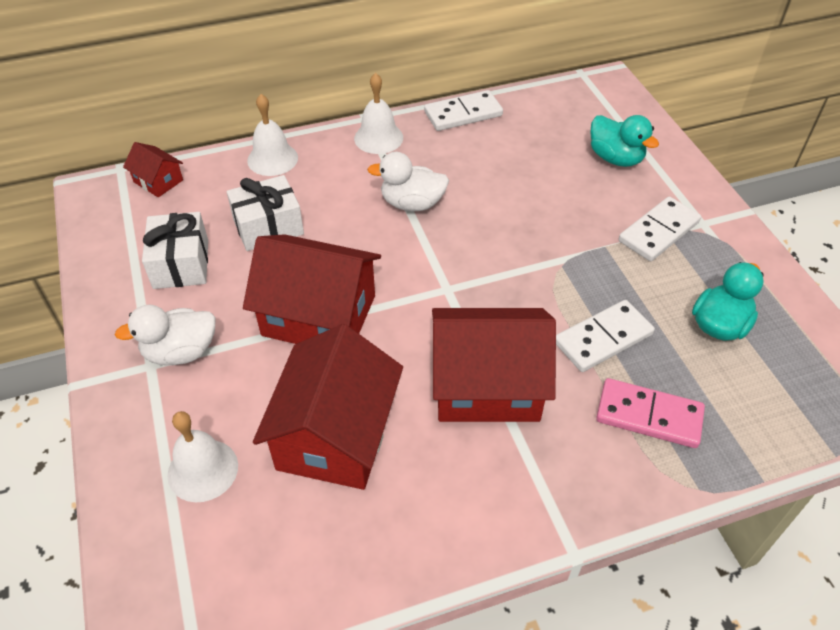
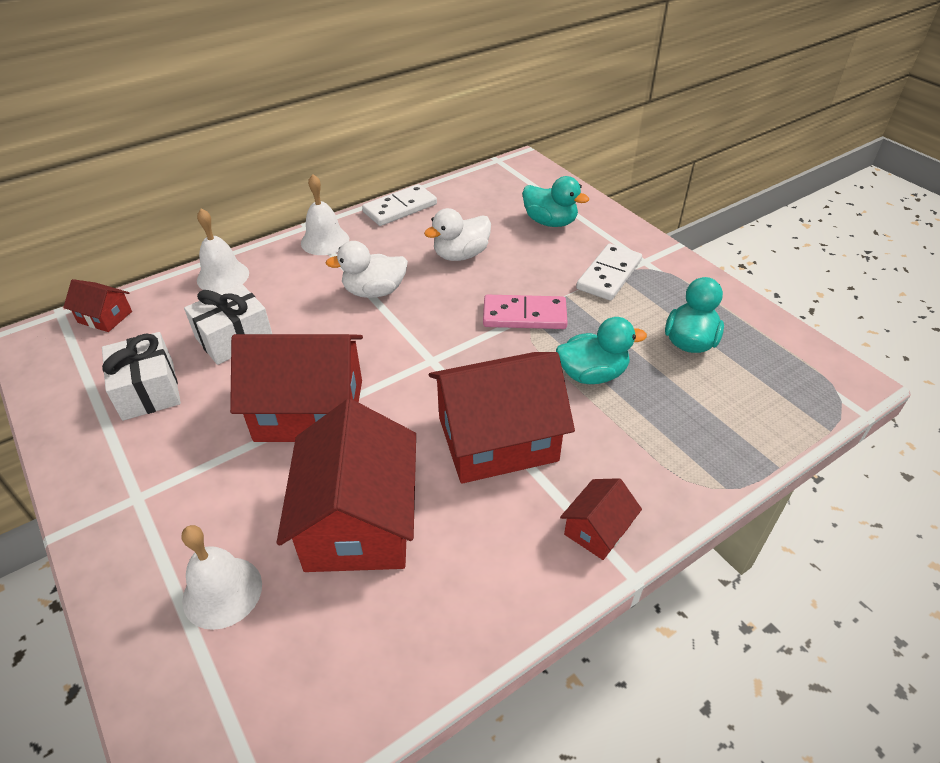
camera: 15 degrees left, 5 degrees down
white duck [115,305,216,365] -> white duck moved to [424,208,491,261]
white domino [556,300,655,372] -> turquoise duck [556,317,647,384]
pink domino [596,378,705,448] -> pink domino moved to [483,295,568,329]
none -> red house [560,478,642,560]

